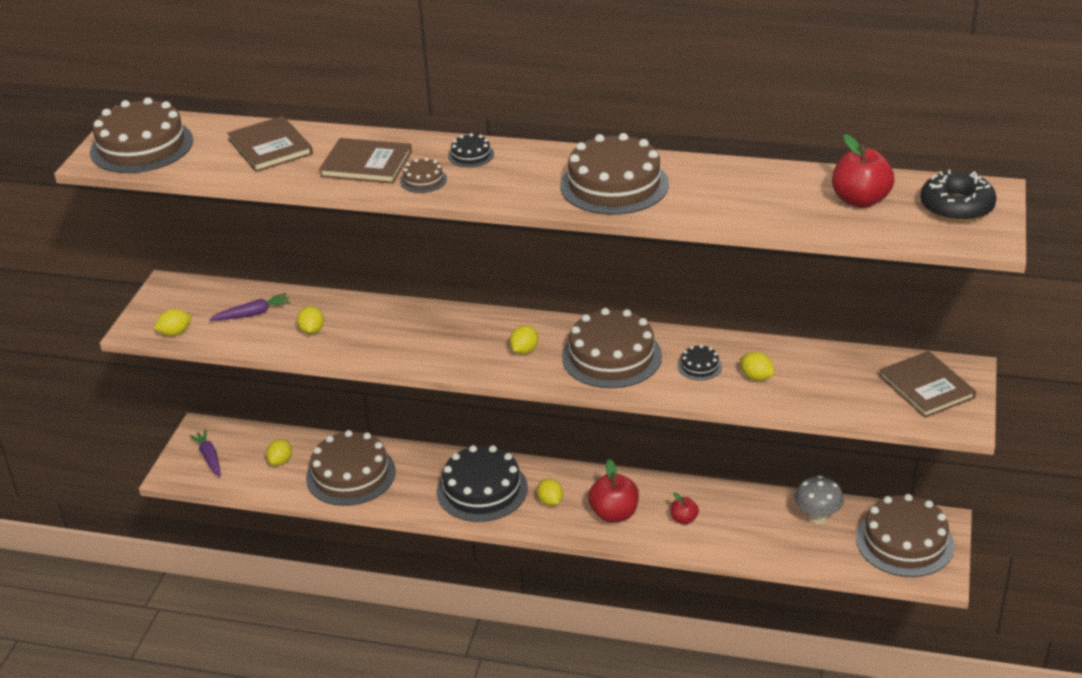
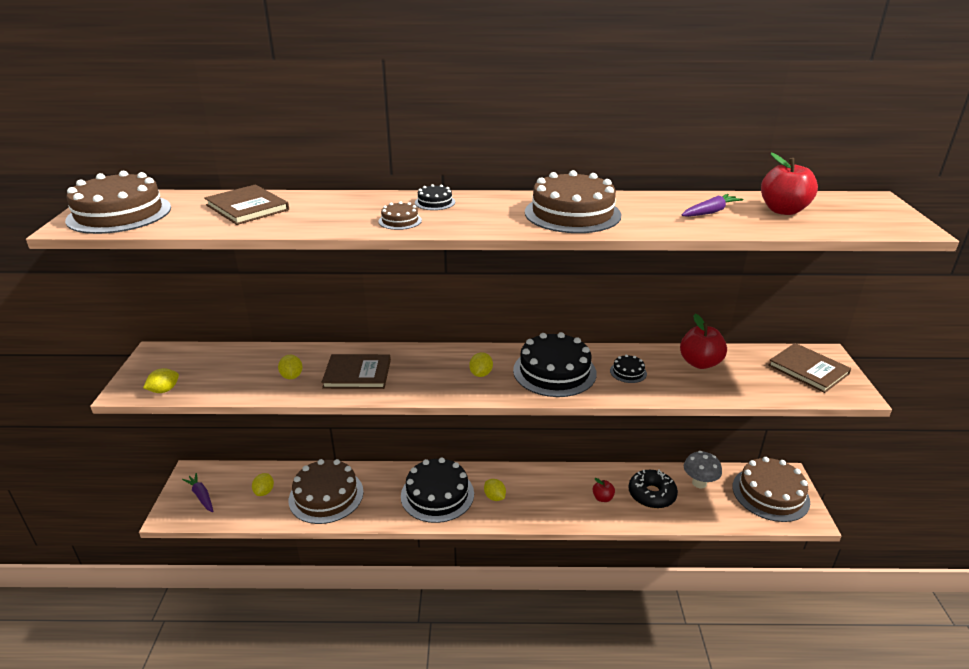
camera: 15 degrees left, 5 degrees down
purple carrot [209,293,291,320] -> purple carrot moved to [682,194,743,217]
brown book [319,138,412,184] -> brown book moved to [321,354,391,389]
brown cake [562,308,662,388] -> black cake [513,332,597,397]
red apple [588,459,639,523] -> red apple moved to [680,314,727,369]
yellow lemon [740,352,775,381] -> none
black donut [920,170,997,222] -> black donut moved to [629,469,678,509]

